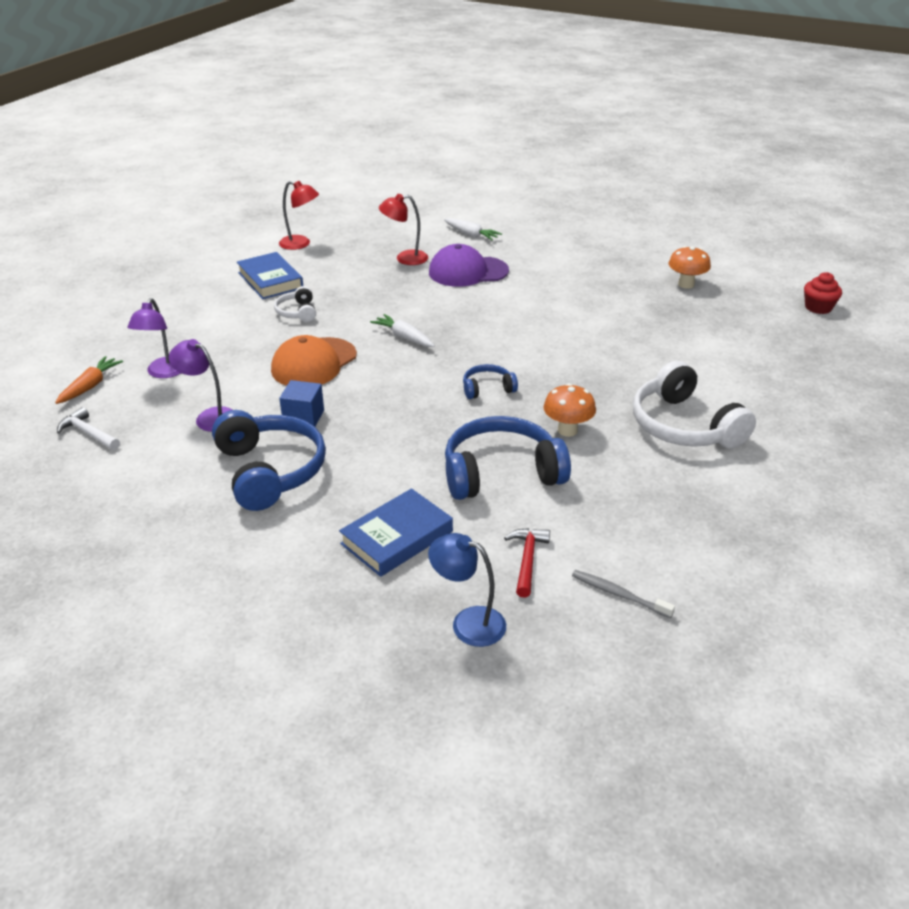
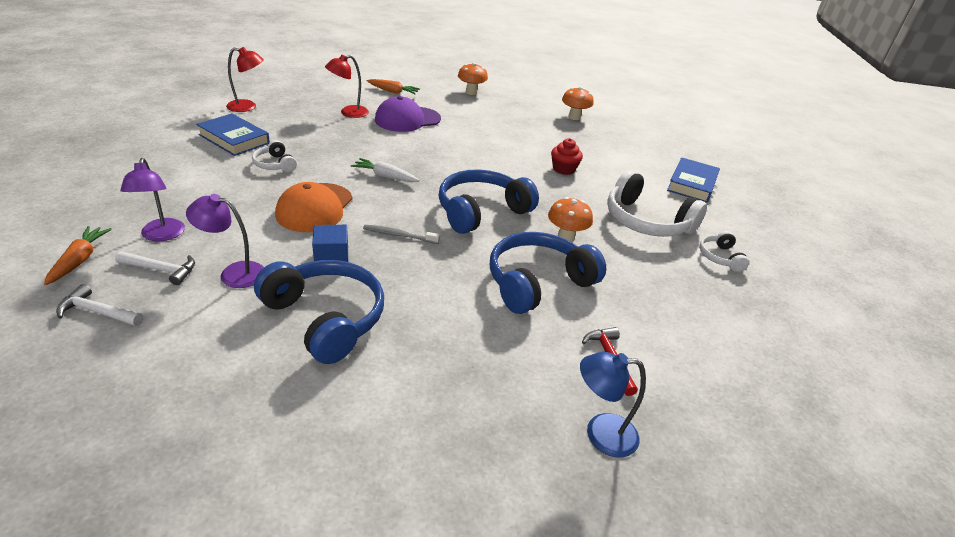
camera: 25 degrees left, 0 degrees up
blue book [339,488,453,577] -> blue book moved to [667,157,720,203]
white carrot [444,218,502,241] -> orange carrot [367,79,420,94]
blue headphones [463,364,518,399] -> blue headphones [439,169,539,234], size x2.01
grey toothbrush [572,570,675,618] -> grey toothbrush moved to [363,225,440,244]
red cupcake [804,272,842,314] -> red cupcake moved to [551,138,583,175]
none -> white hammer [115,251,195,285]
none -> orange mushroom [458,62,488,95]
none -> white headphones [699,231,749,272]

